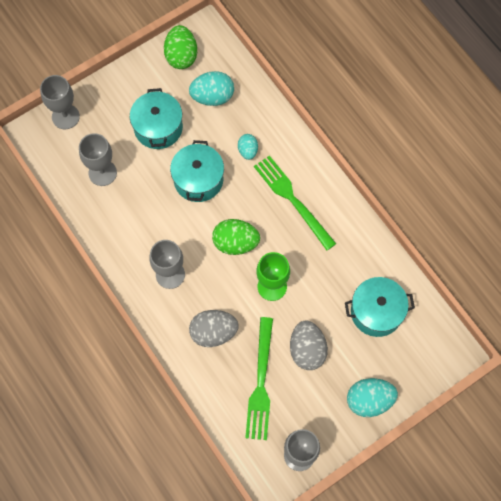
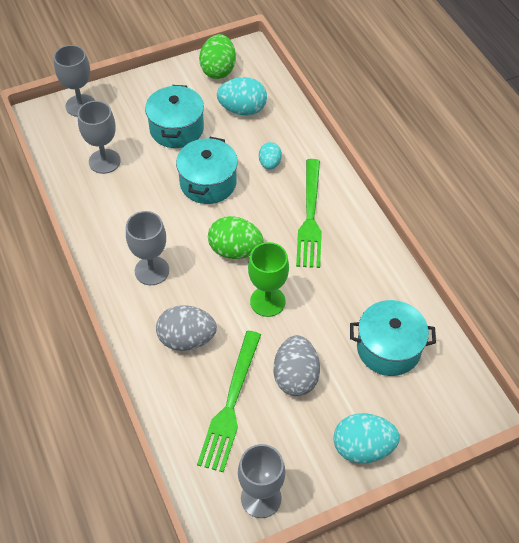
camera: 10 degrees right, 15 degrees down
green fork [254,155,336,250] -> green fork turned 150 degrees counterclockwise [296,159,322,268]

